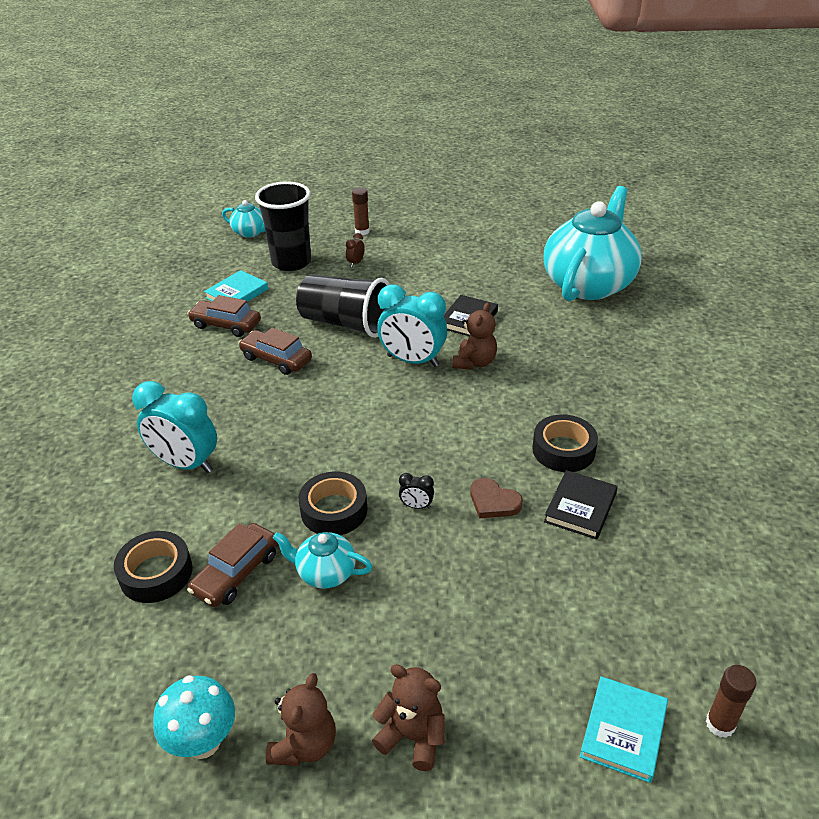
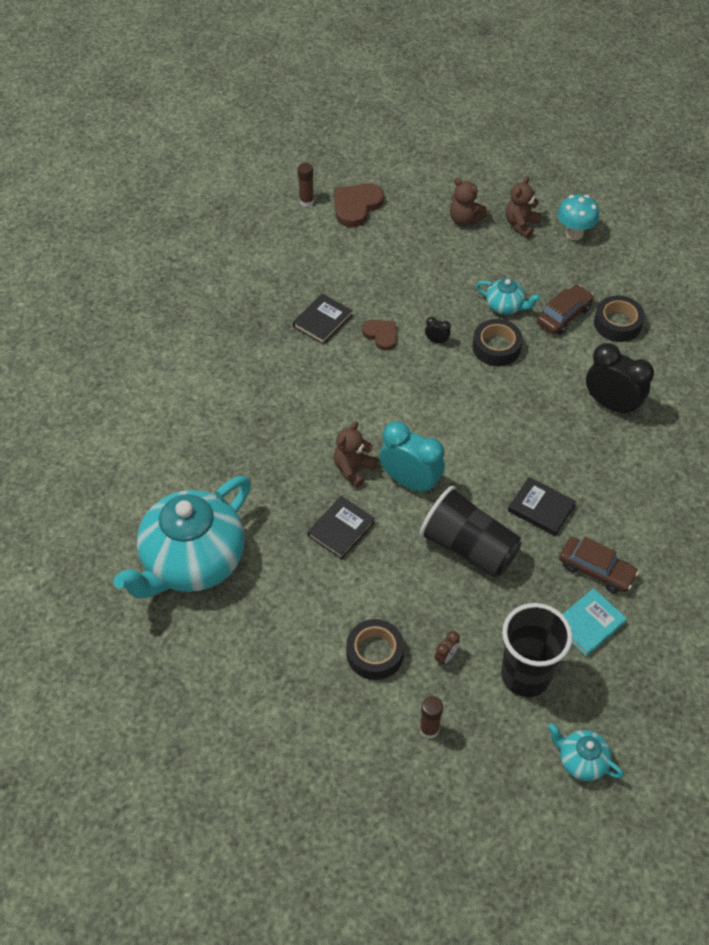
camera: 170 degrees left, 15 degrees up
turquoise clock [132,381,217,473] -> black clock [586,343,654,417]
brown car [239,327,312,375] -> black book [508,477,576,536]
black tape [532,414,598,472] -> black tape moved to [346,619,404,680]
turquoise book [580,676,668,783] -> brown heart [334,183,384,227]

